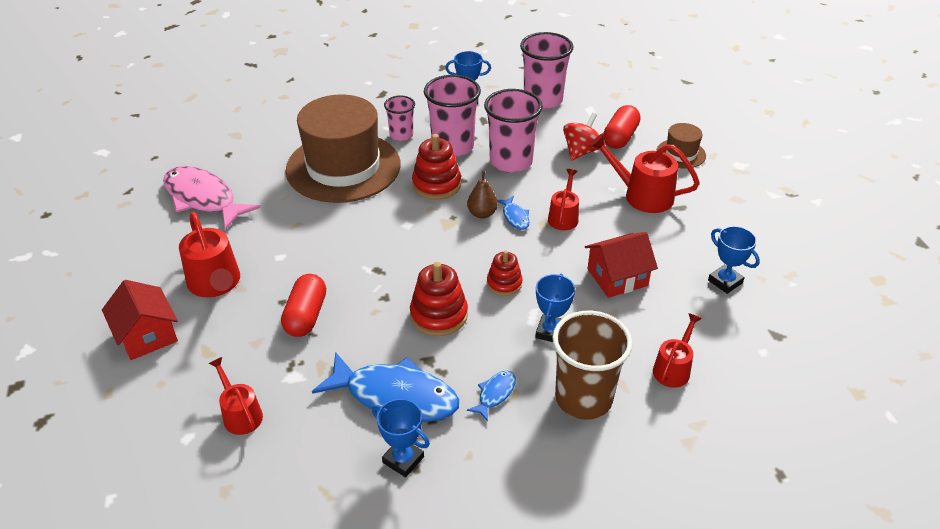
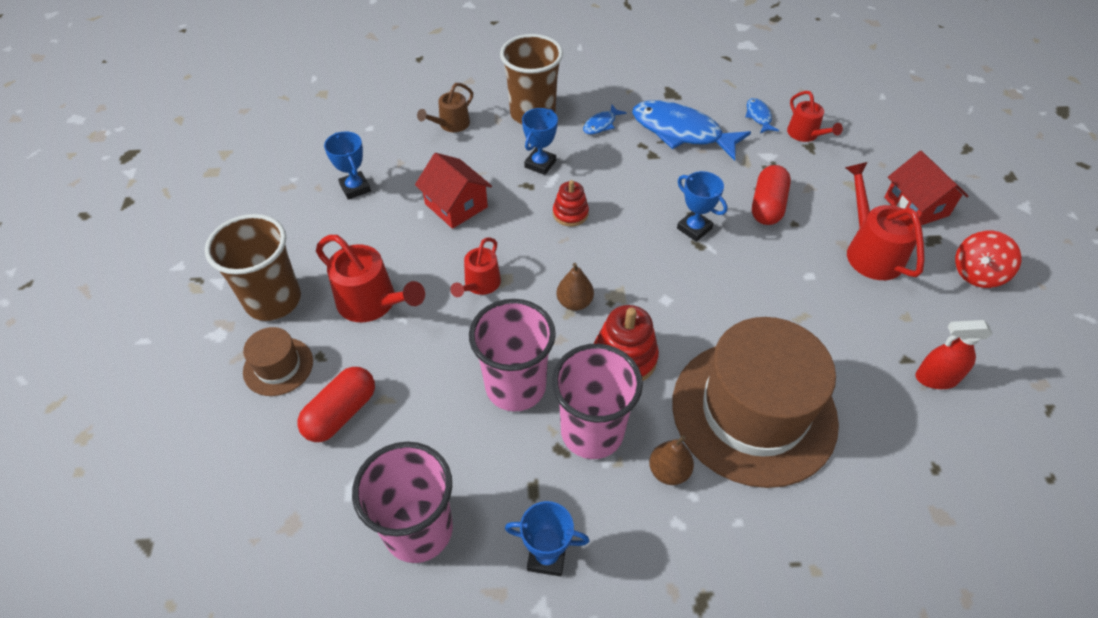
camera: 170 degrees left, 10 degrees up
pink fish [163,166,260,230] -> red spray bottle [915,320,993,389]
blue trophy [372,399,430,477] -> blue trophy moved to [677,171,727,242]
pink cup [384,96,415,141] -> brown pear [649,435,694,485]
red stacking toy [410,262,468,336] -> none
blue fish [497,196,529,230] -> blue fish moved to [746,98,779,133]
red spinning top [563,113,599,161] -> red spinning top moved to [955,231,1022,288]
red house [585,232,658,298] -> red house turned 60 degrees clockwise [415,153,492,229]
red watering can [653,313,702,388] -> brown watering can [417,83,473,132]
none -> brown cup [205,214,301,321]

